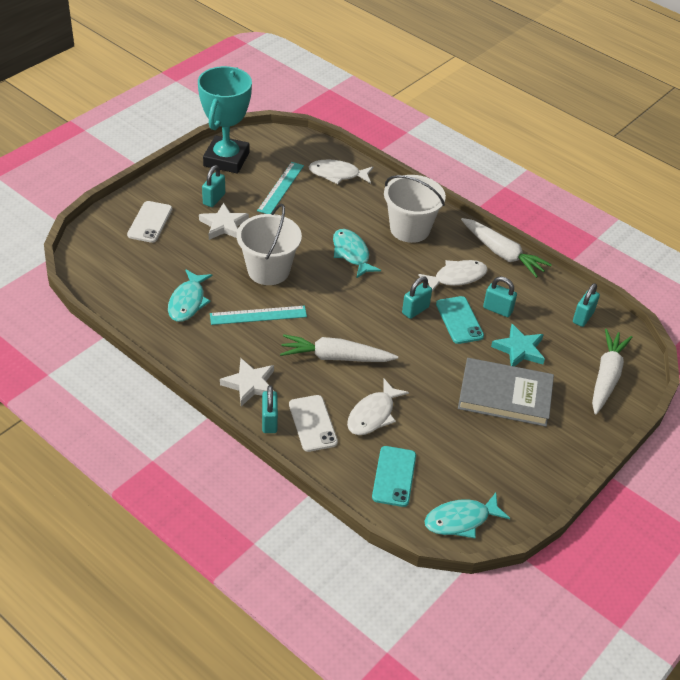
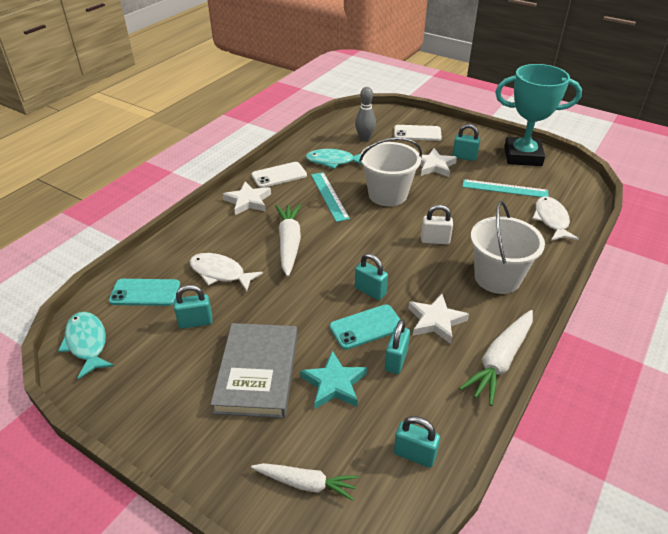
camera: 85 degrees right, 5 degrees down
turquoise padlock [262,385,278,433] -> turquoise padlock moved to [174,285,213,329]
white phone [289,395,338,452] -> white phone moved to [252,162,307,188]
turquoise fish [333,229,381,278] -> white padlock [421,205,453,244]
white fish [418,260,488,291] -> white star [408,294,469,344]
white carrot [592,329,633,415] -> white carrot [251,463,359,501], size x0.66
none -> grey bowling pin [355,87,376,141]

